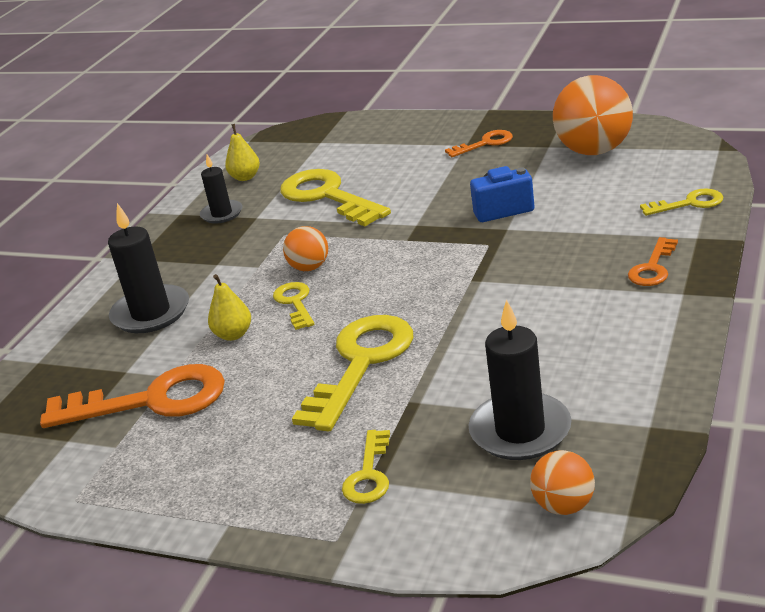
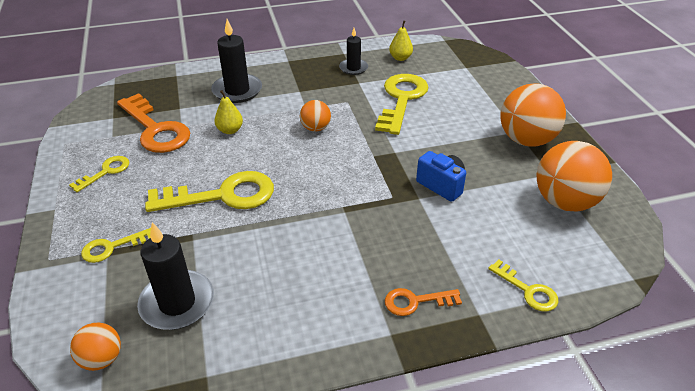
camera: 50 degrees right, 10 degrees up
yellow key [273,282,314,330] -> yellow key moved to [69,156,130,192]
orange key [445,130,513,157] -> orange ball [500,83,566,147]

